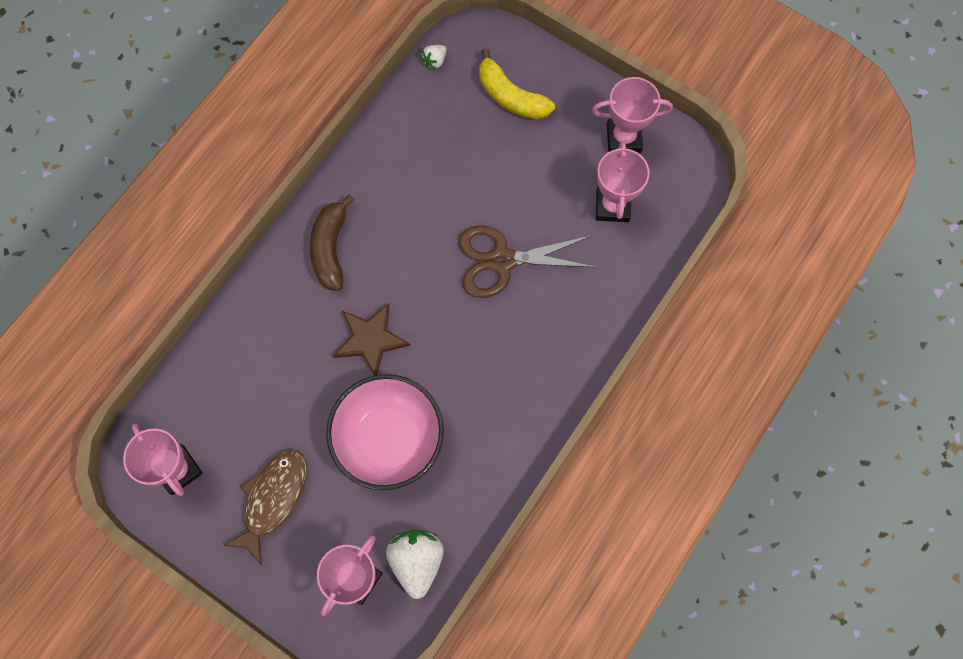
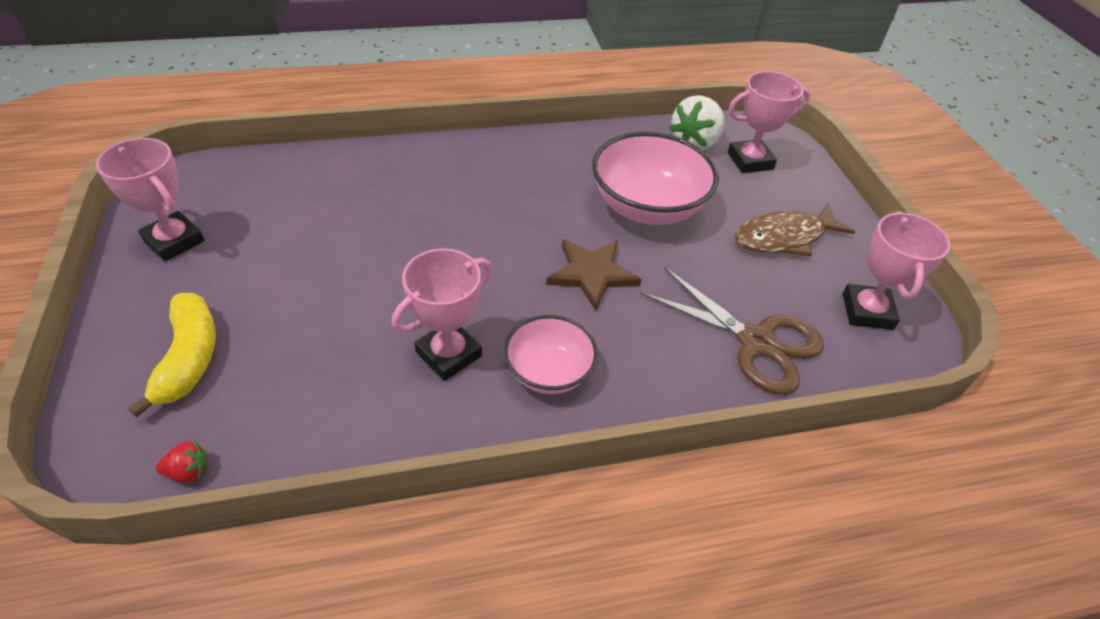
camera: 140 degrees left, 25 degrees down
brown banana [310,195,354,291] -> pink bowl [504,315,598,394]
white strawberry [422,45,446,69] -> red strawberry [156,441,208,483]
brown scissors [458,225,597,298] -> brown scissors moved to [640,267,824,395]
pink trophy [596,141,650,222] -> pink trophy moved to [392,248,492,381]

